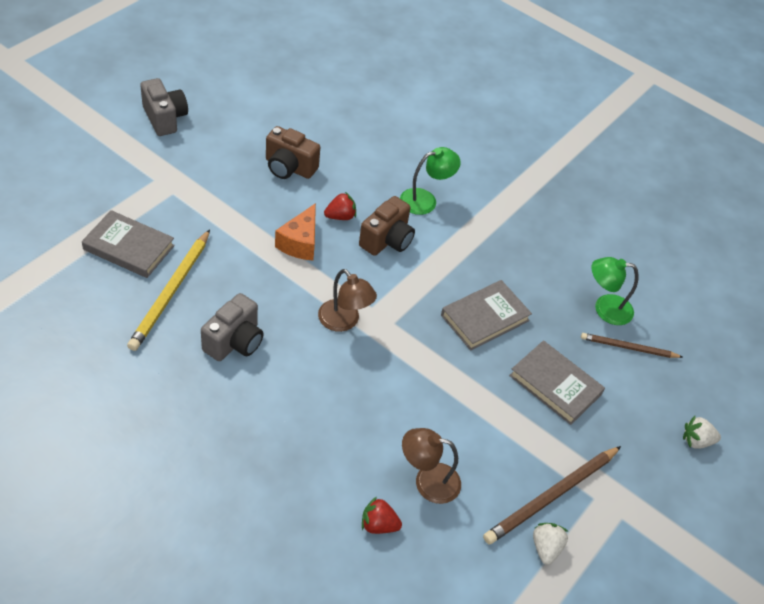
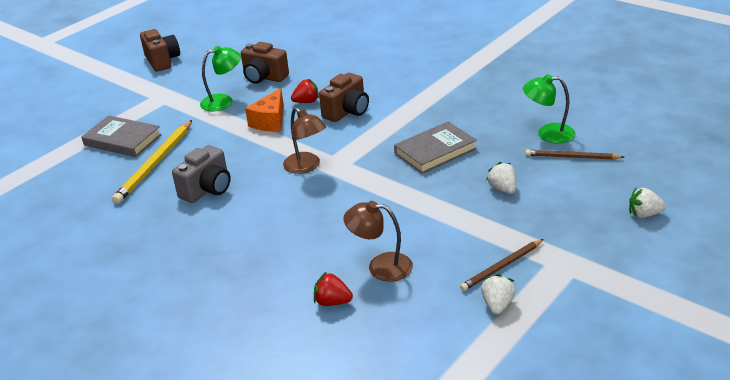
camera: 10 degrees right, 15 degrees down
grey camera [140,78,188,136] -> brown camera [140,29,180,72]
green lamp [400,147,461,215] -> green lamp moved to [200,46,241,111]
brown pencil [483,446,621,545] -> brown pencil [460,239,544,291], size x0.62
grey book [509,340,605,425] -> white strawberry [486,162,516,194]

